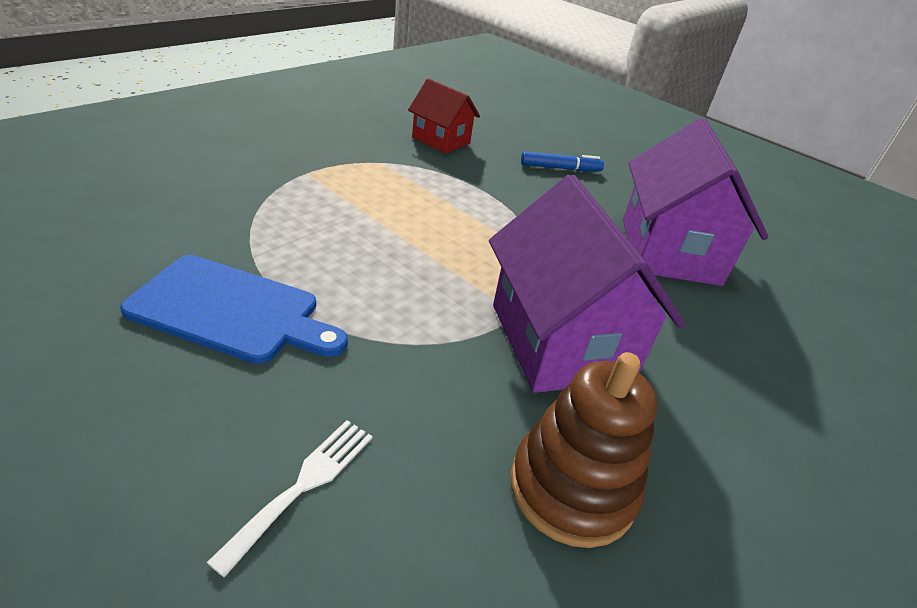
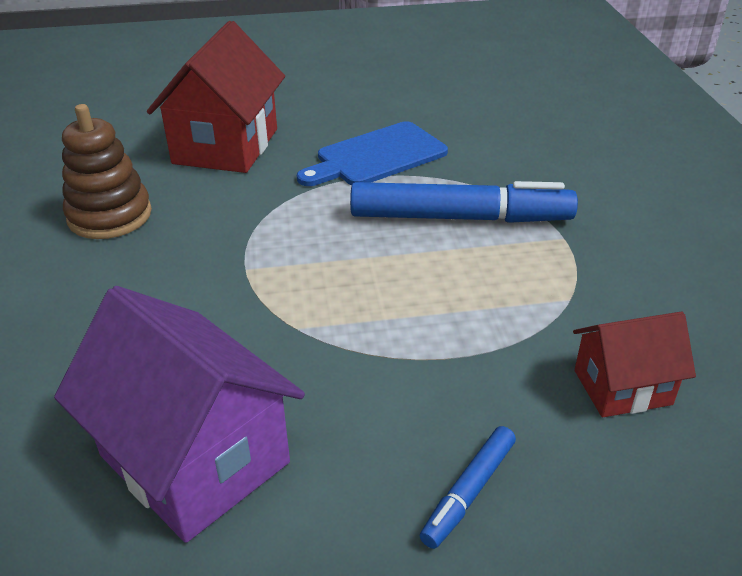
camera: 135 degrees right, 0 degrees up
white fork [207,420,373,578] -> red house [147,21,285,173]
purple house [489,175,685,393] -> none
none -> blue marker [350,181,578,223]

